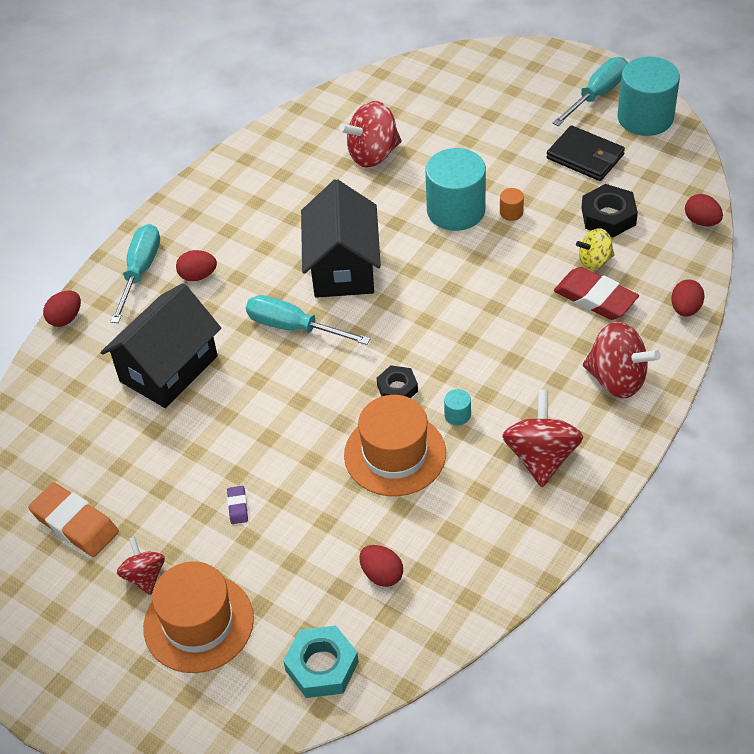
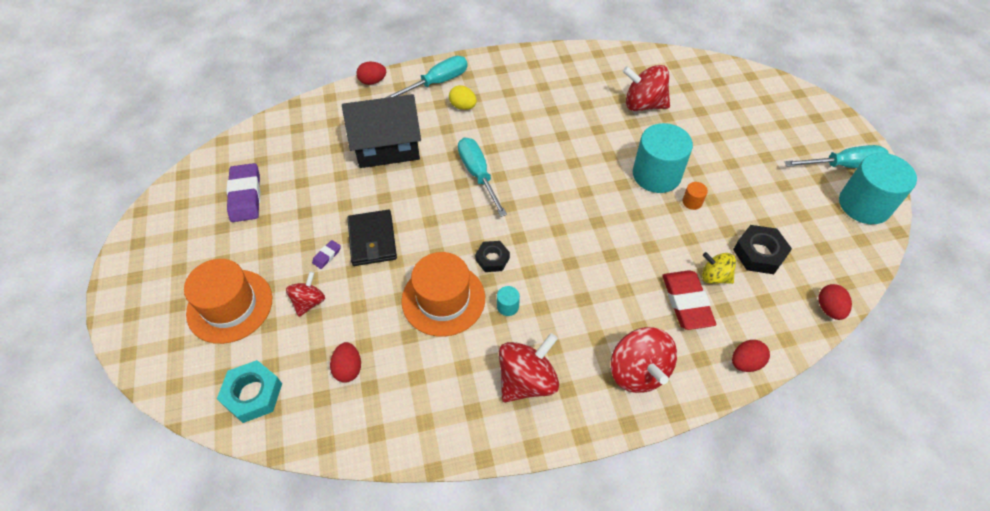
camera: 40 degrees right, 5 degrees up
orange eraser [28,482,119,557] -> purple eraser [226,163,261,222]
red spinning top [117,537,165,595] -> red spinning top moved to [286,272,325,317]
red egg [176,250,217,281] -> yellow egg [449,85,477,110]
black house [301,179,381,298] -> none
black wallet [546,125,625,181] -> black wallet moved to [348,210,397,266]

